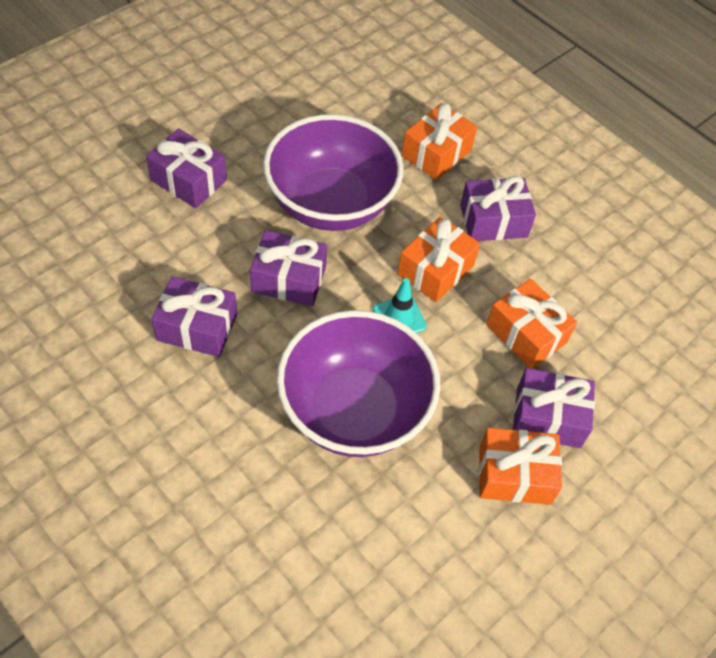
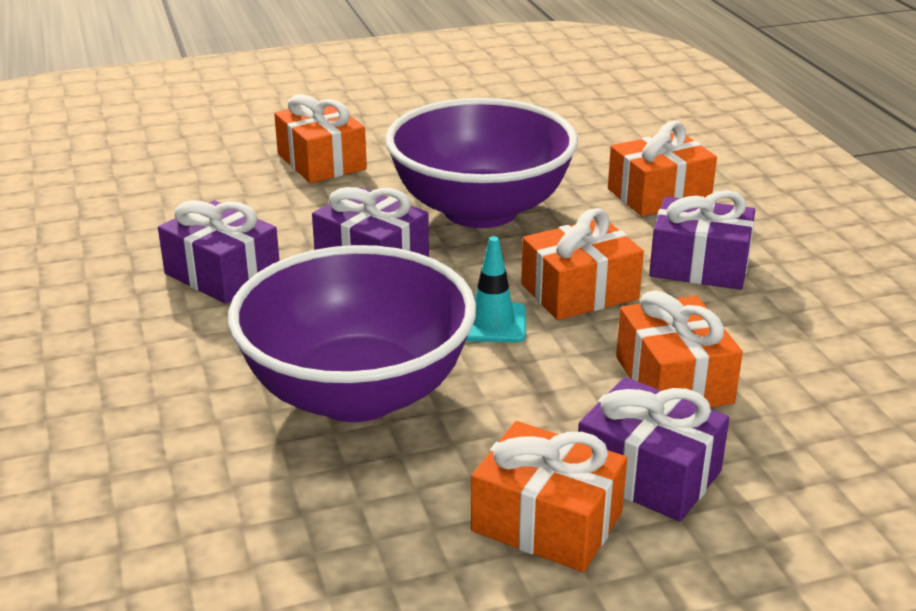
camera: 30 degrees right, 25 degrees down
purple gift [146,128,227,208] -> orange gift [274,94,367,183]

